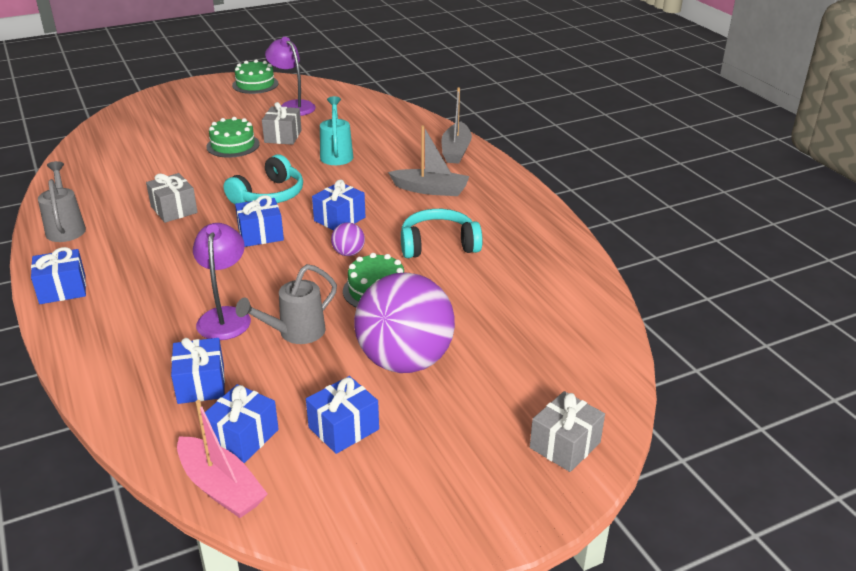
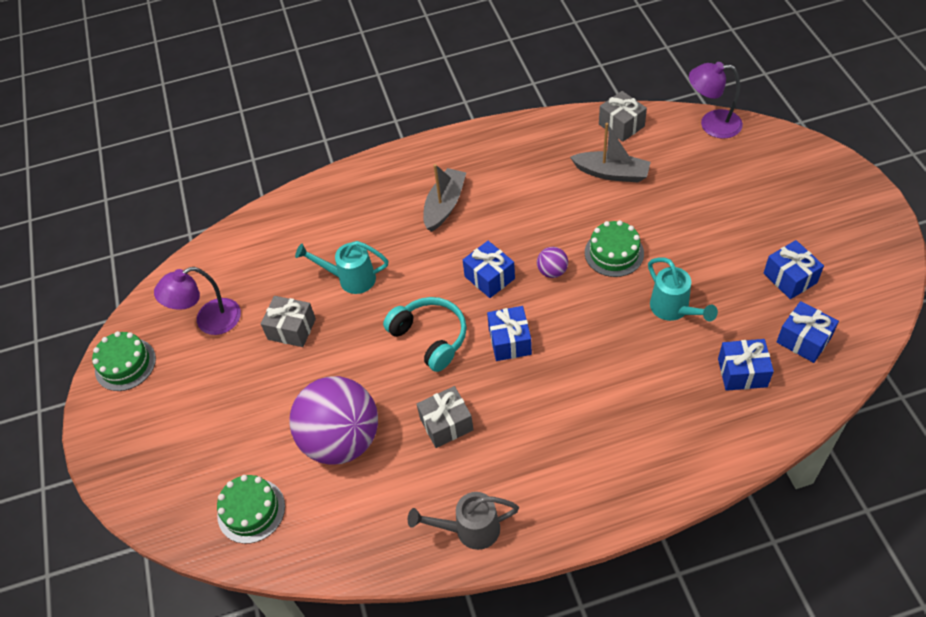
camera: 75 degrees left, 20 degrees up
blue gift [31,247,86,304] -> none
pink boat [177,400,268,518] -> none
purple lamp [193,223,251,340] -> purple lamp moved to [689,62,743,139]
green cake [206,117,259,158] -> green cake moved to [217,475,285,544]
grey watering can [236,264,337,344] -> turquoise watering can [648,257,718,322]
purple ball [354,273,455,373] -> purple ball moved to [289,376,378,465]
turquoise headphones [401,209,483,258] -> none
grey boat [441,87,472,164] -> grey boat moved to [570,123,651,183]
grey gift [530,391,605,472] -> grey gift moved to [599,91,647,142]

